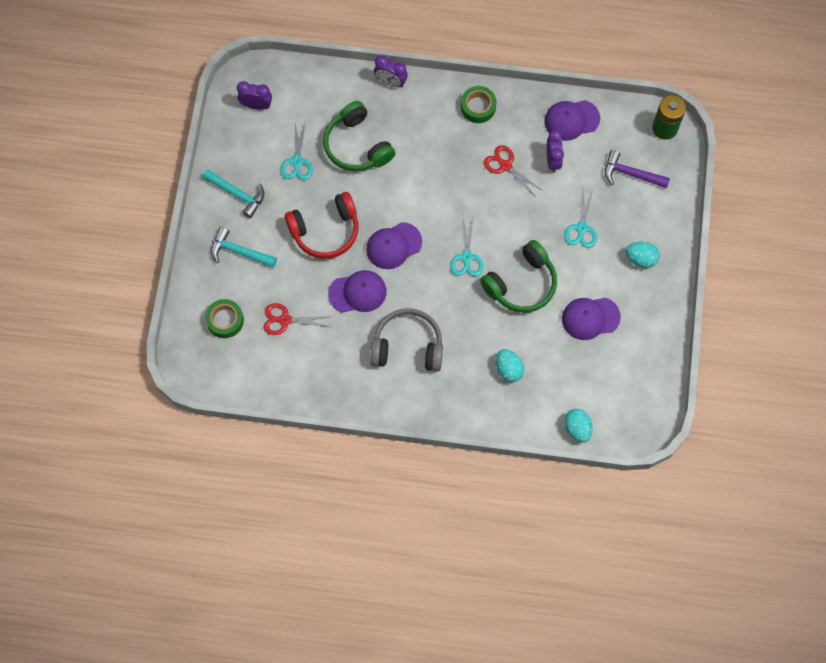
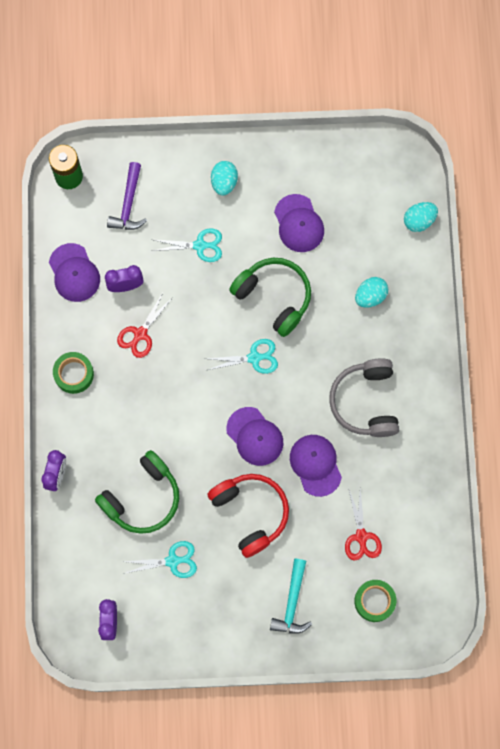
camera: 100 degrees left, 5 degrees up
turquoise hammer [203,169,264,218] -> none

